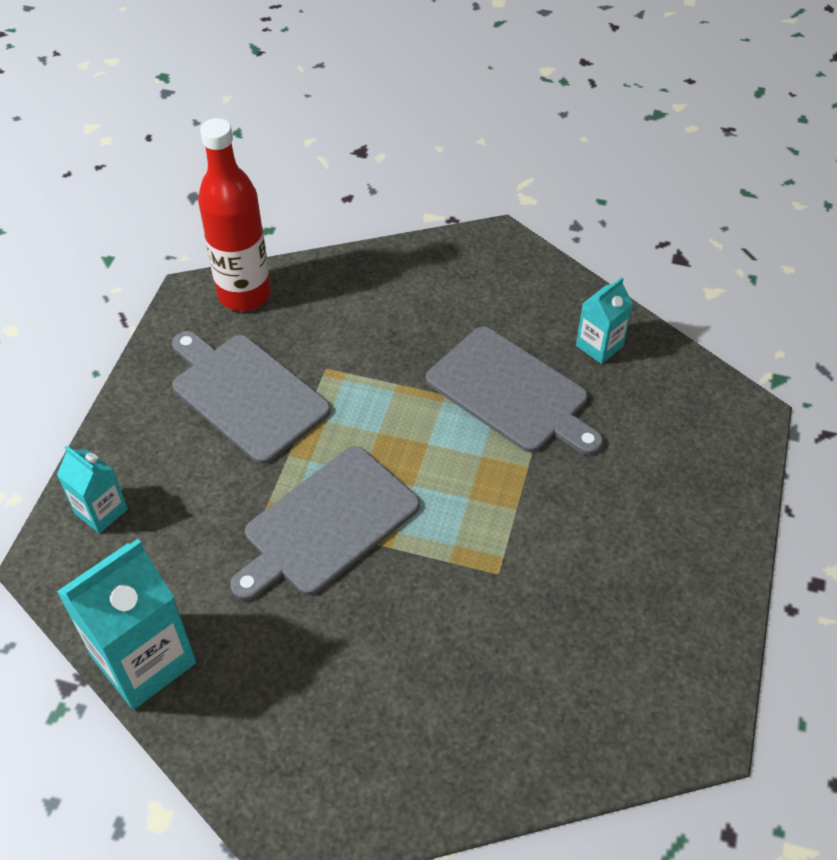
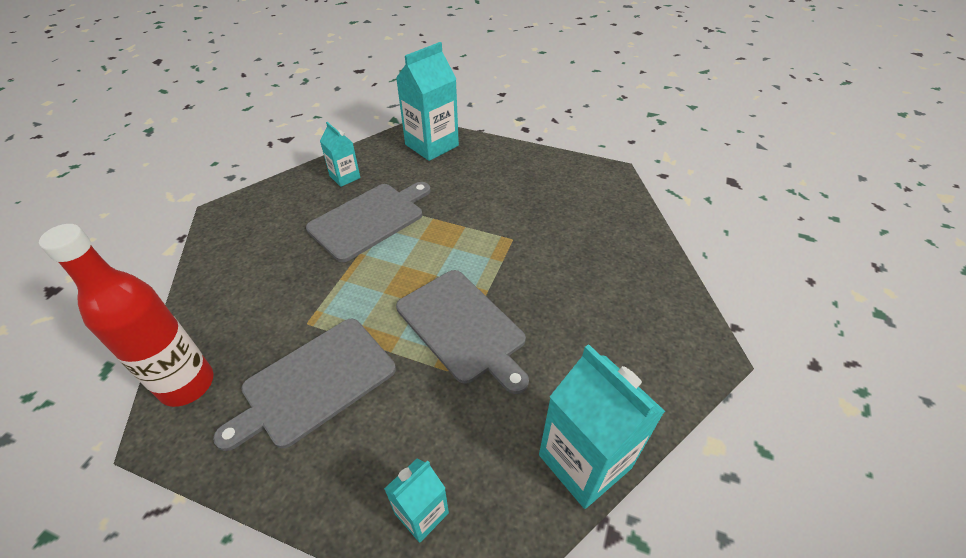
camera: 85 degrees left, 5 degrees down
none -> turquoise carton [396,42,459,161]

